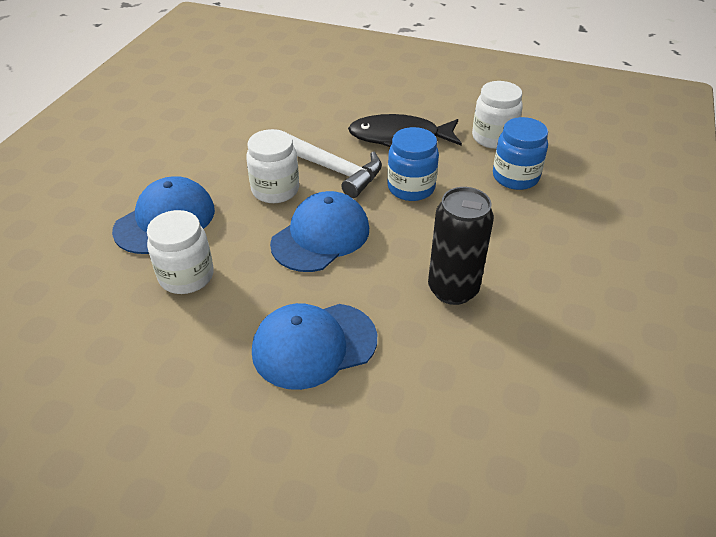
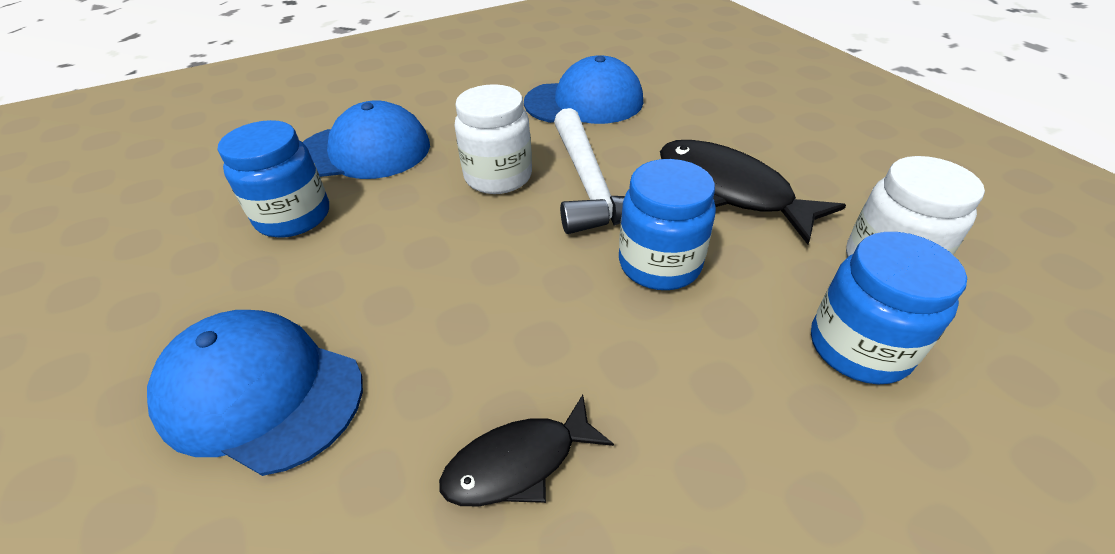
camera: 45 degrees right, 0 degrees up
white jar [147,210,214,294] -> blue jar [218,120,329,238]
blue cap [270,191,369,272] -> blue cap moved to [524,56,643,124]
black can [428,187,494,305] -> black fish [439,395,614,506]

